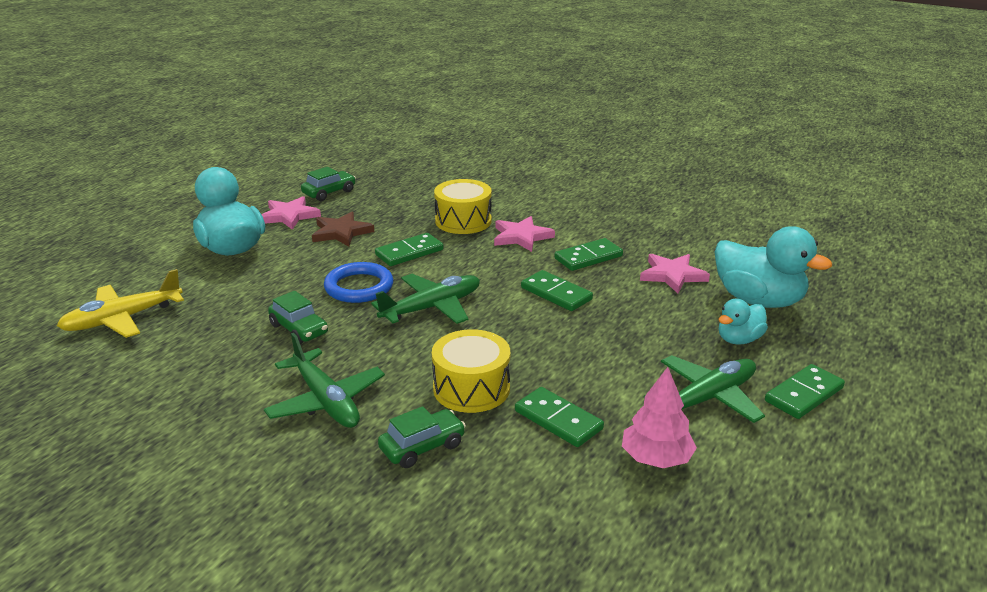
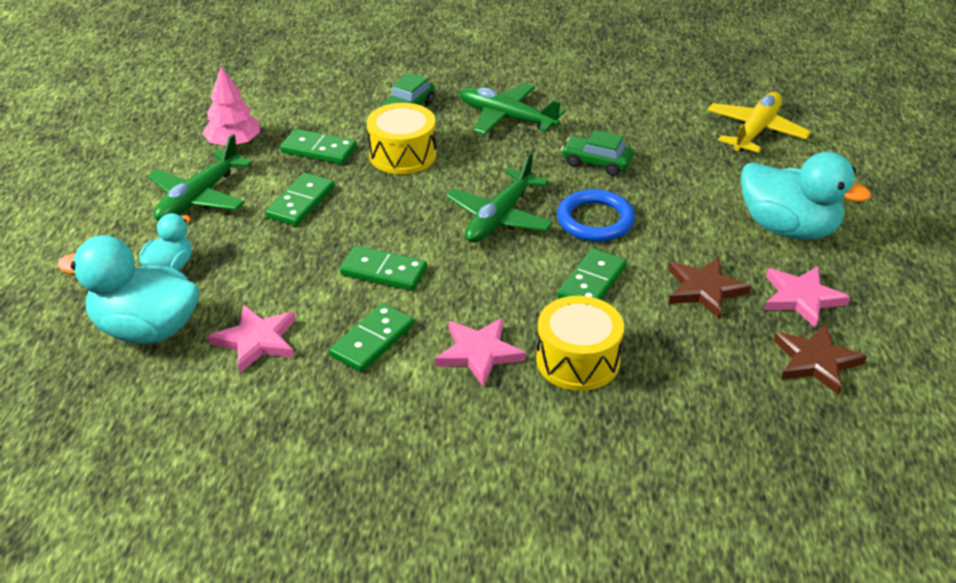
camera: 155 degrees right, 10 degrees up
green car [301,167,356,201] -> brown star [774,324,867,395]
green domino [765,364,845,419] -> green domino moved to [265,173,335,226]

